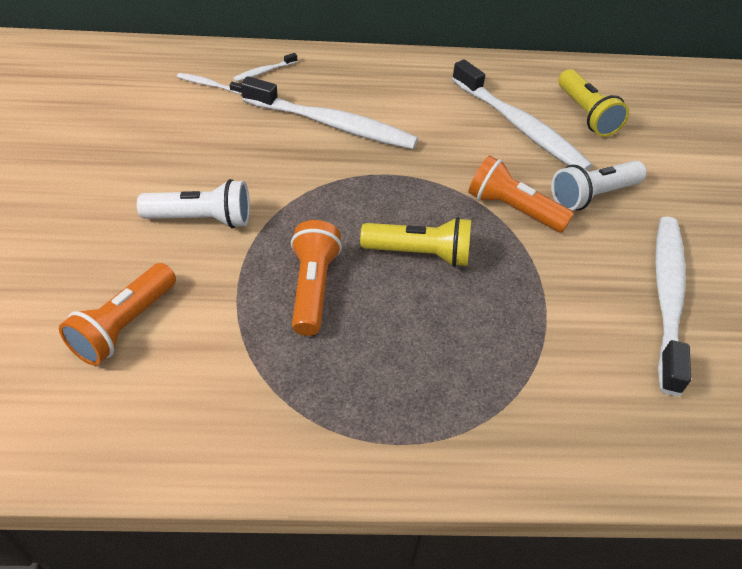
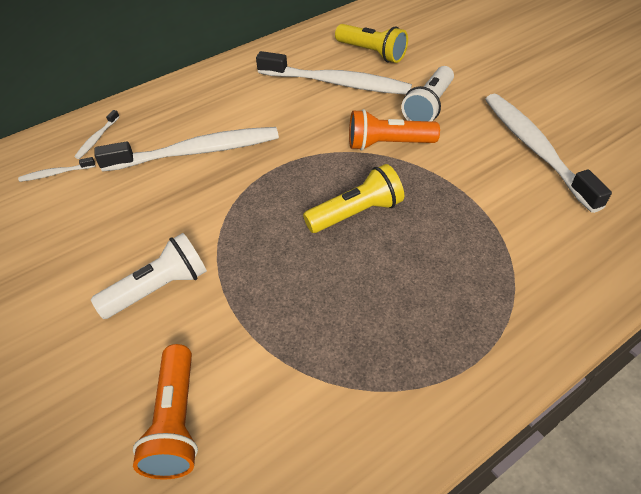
camera: 30 degrees left, 0 degrees up
orange flashlight [291,220,342,336] -> none

